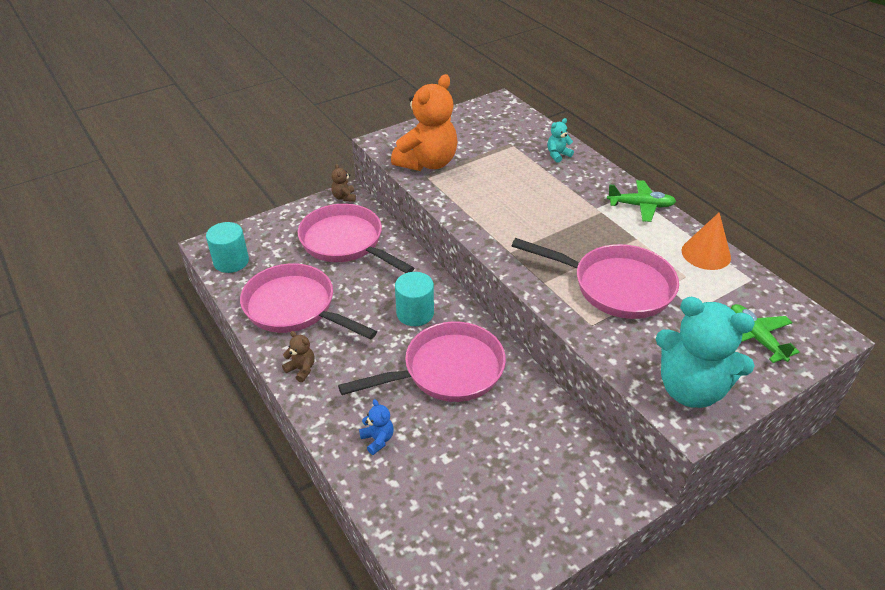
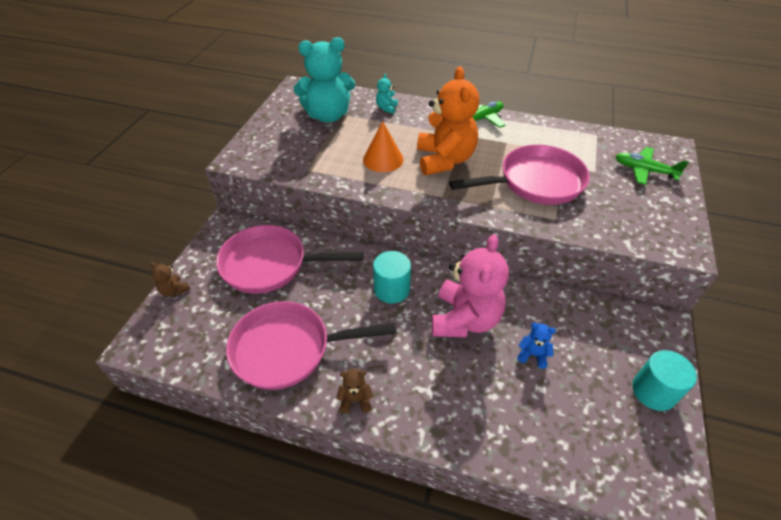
camera: 40 degrees left, 5 degrees up
turquoise cylinder [206,222,249,273] -> turquoise cylinder moved to [632,350,697,411]
brown teddy bear [331,164,356,201] -> brown teddy bear moved to [150,262,190,297]
pink pan [338,321,506,402] -> pink teddy bear [432,234,509,337]
blue teddy bear [359,399,394,455] -> blue teddy bear moved to [517,323,556,369]
orange teddy bear [391,74,458,171] -> orange teddy bear moved to [417,66,479,175]
turquoise teddy bear [656,297,755,408] -> turquoise teddy bear moved to [293,37,355,122]
orange cone [682,212,731,270] -> orange cone moved to [363,121,404,172]

